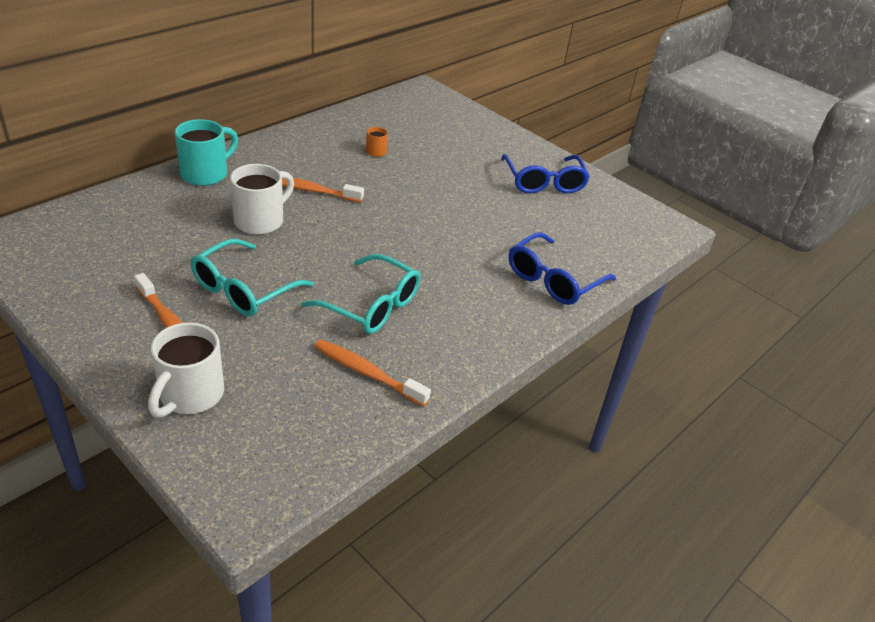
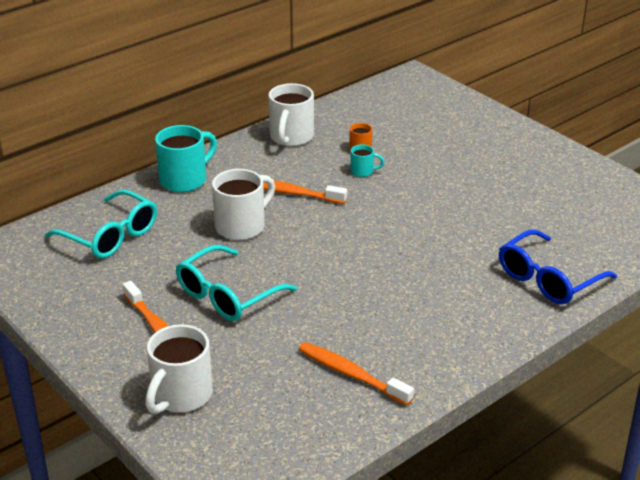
camera: 10 degrees right, 5 degrees down
turquoise glasses [301,254,421,334] -> turquoise glasses moved to [45,189,157,259]
blue glasses [501,154,590,193] -> none
none -> white mug [268,83,314,147]
none -> turquoise mug [350,144,385,177]

